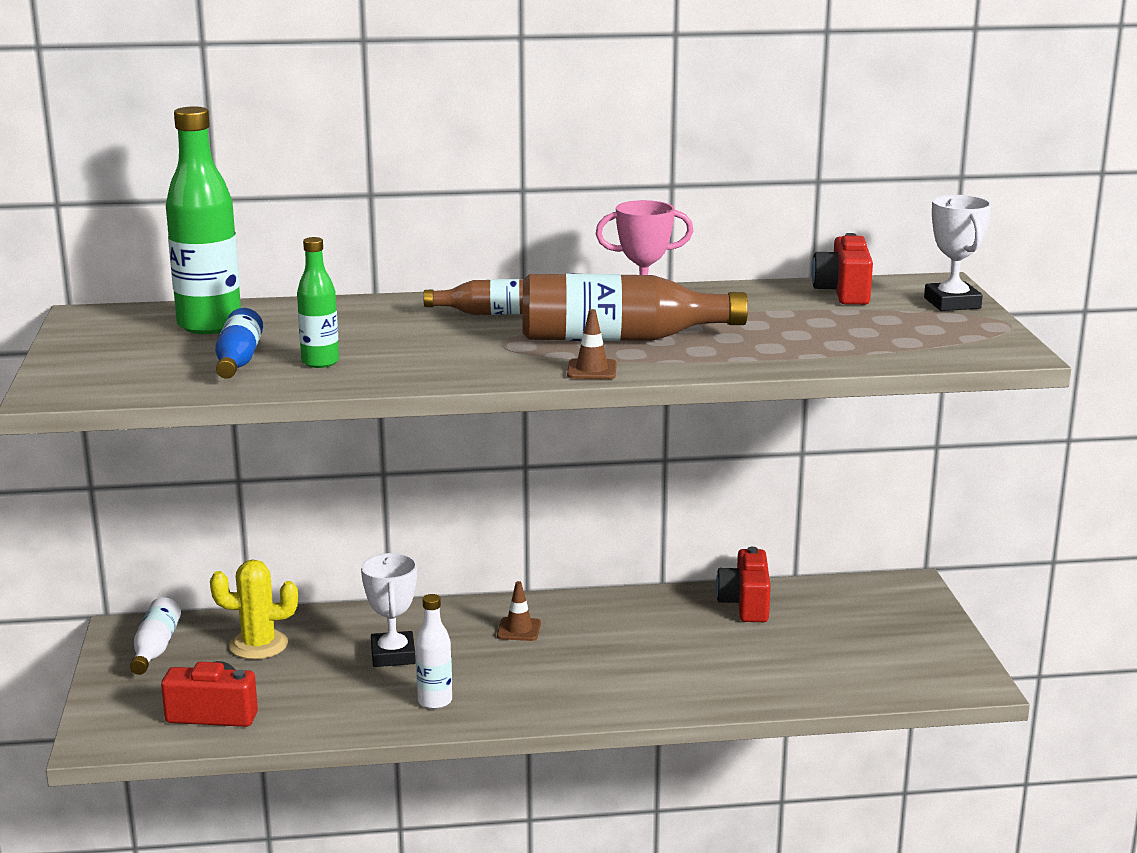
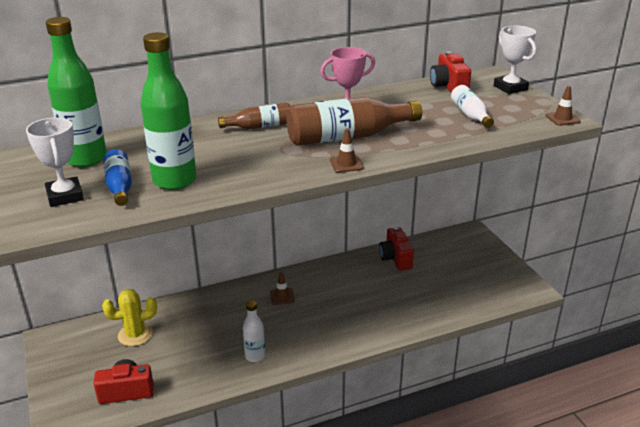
camera: 15 degrees left, 10 degrees up
white bottle [130,597,181,675] -> white bottle moved to [451,85,494,128]
green bottle [297,237,339,368] -> green bottle [140,32,196,190], size x1.81
white trophy [361,553,417,667] -> white trophy moved to [26,117,84,207]
none -> brown traffic cone [546,86,580,126]

